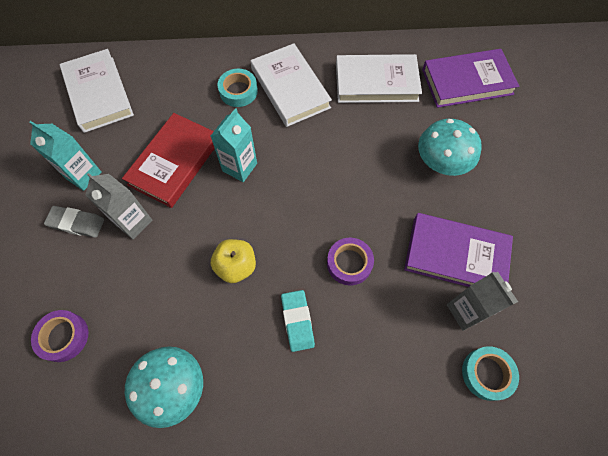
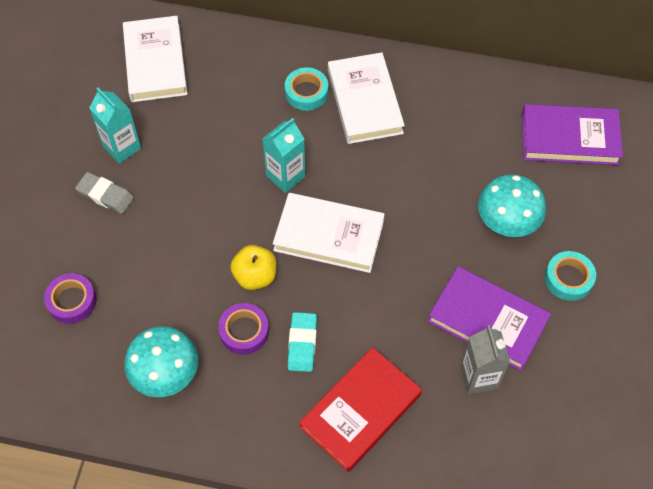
camera: 15 degrees right, 5 degrees down
grey carton [86,173,152,239] -> none
red book [122,113,215,208] -> red book moved to [299,347,422,472]
purple tape [327,238,374,285] -> purple tape moved to [218,303,269,355]
white book [336,54,422,103] -> white book moved to [273,193,385,273]
turquoise tape [462,346,519,401] -> turquoise tape moved to [545,251,596,301]

